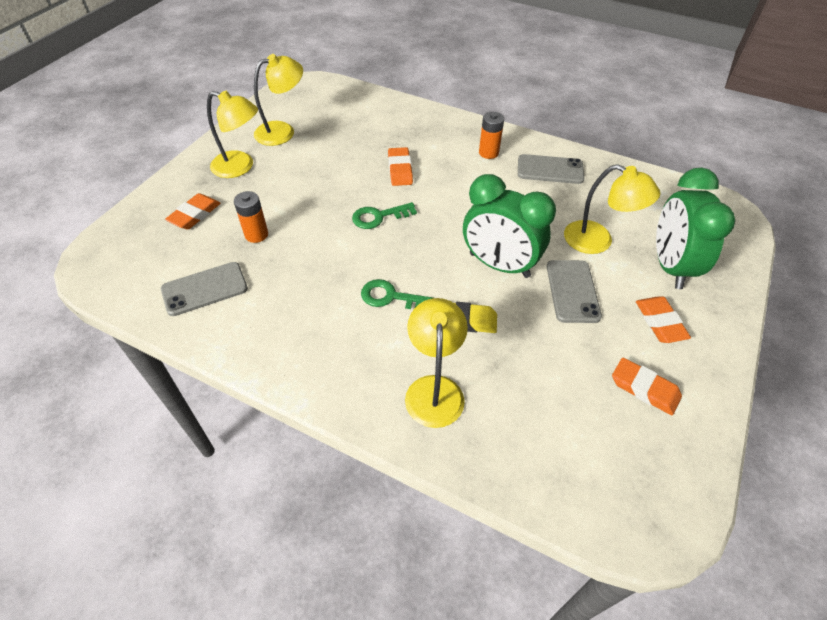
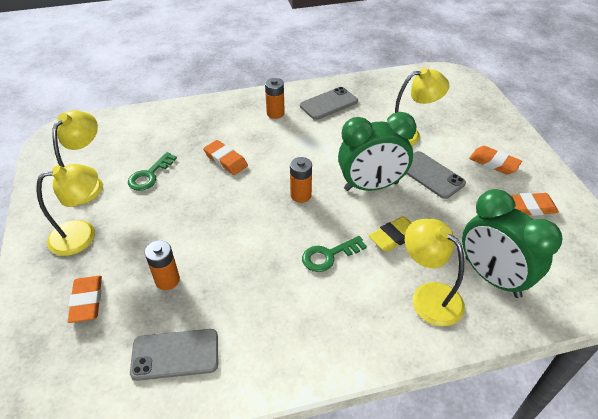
camera: 40 degrees left, 5 degrees down
grey phone [161,262,248,316] -> grey phone turned 60 degrees clockwise [130,329,218,381]
green key [352,202,417,229] -> green key moved to [128,152,177,191]
green clock [656,167,735,289] -> green clock moved to [462,189,563,298]
none -> orange battery [290,157,312,203]

